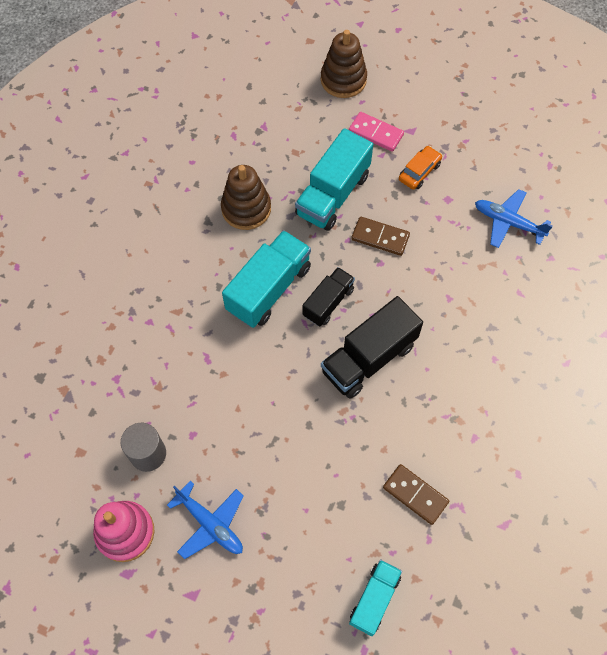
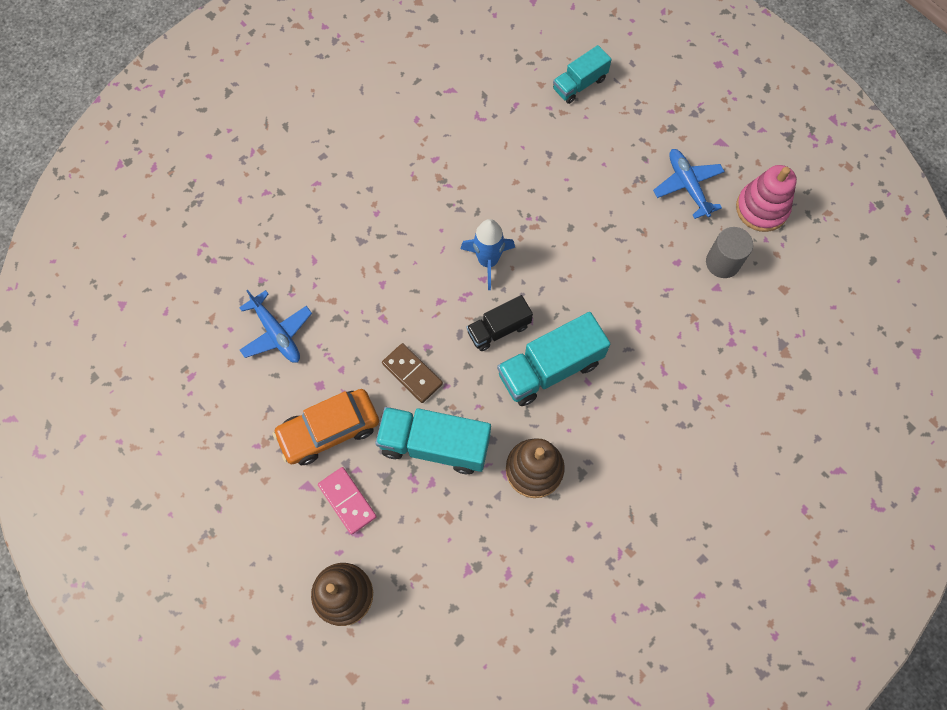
camera: 155 degrees left, 5 degrees up
turquoise truck [295,128,373,231] -> turquoise truck turned 135 degrees counterclockwise [375,407,491,474]
black truck [321,296,423,399] -> blue rocket [461,219,515,290]
brown domino [383,464,449,525] -> none
orange car [399,146,442,190] -> orange car [273,389,379,465], size x1.70

